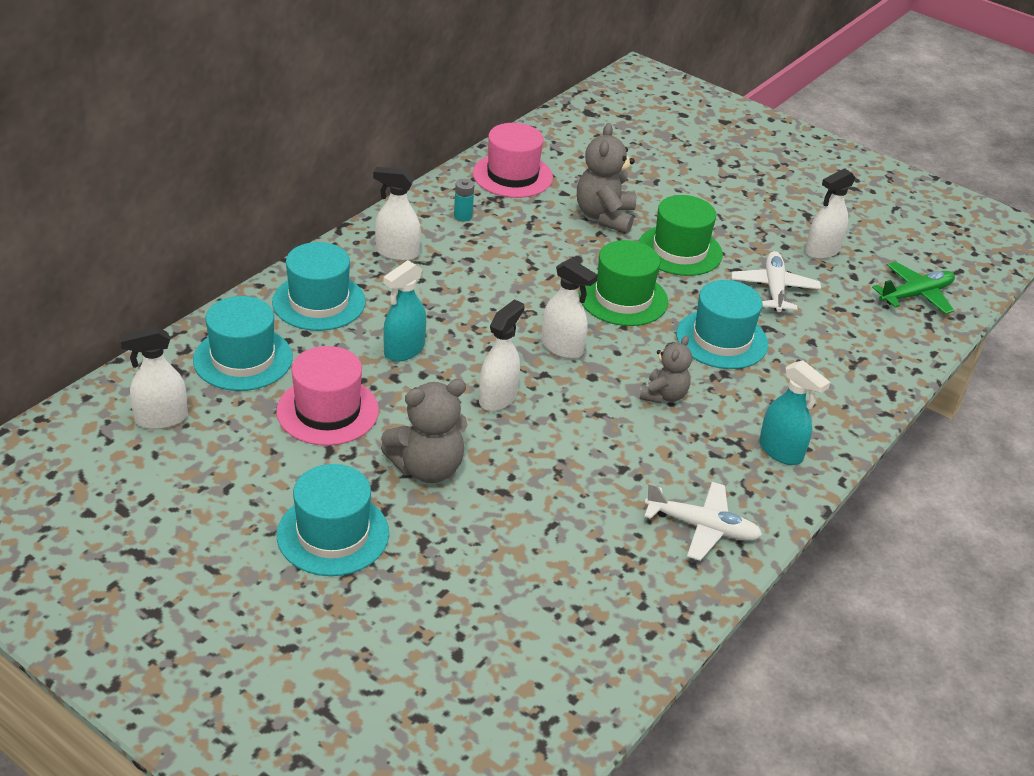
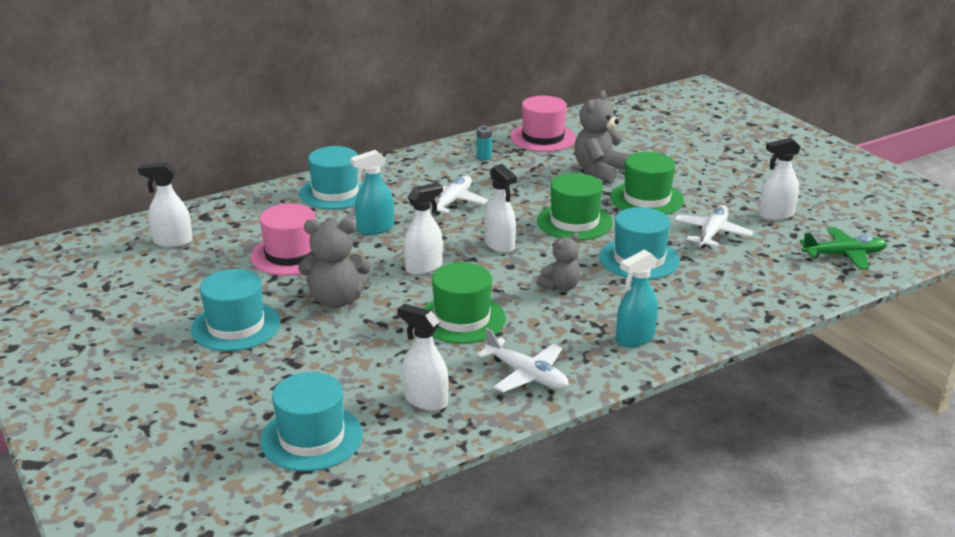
camera: 25 degrees right, 10 degrees down
turquoise hat [193,296,293,391] -> turquoise hat moved to [260,372,363,471]
white spray bottle [373,167,421,261] -> white spray bottle moved to [398,304,449,411]
turquoise spray bottle [759,360,830,465] -> turquoise spray bottle turned 75 degrees clockwise [616,250,658,347]
none -> white plane [421,175,488,215]
none -> green hat [423,262,506,344]

